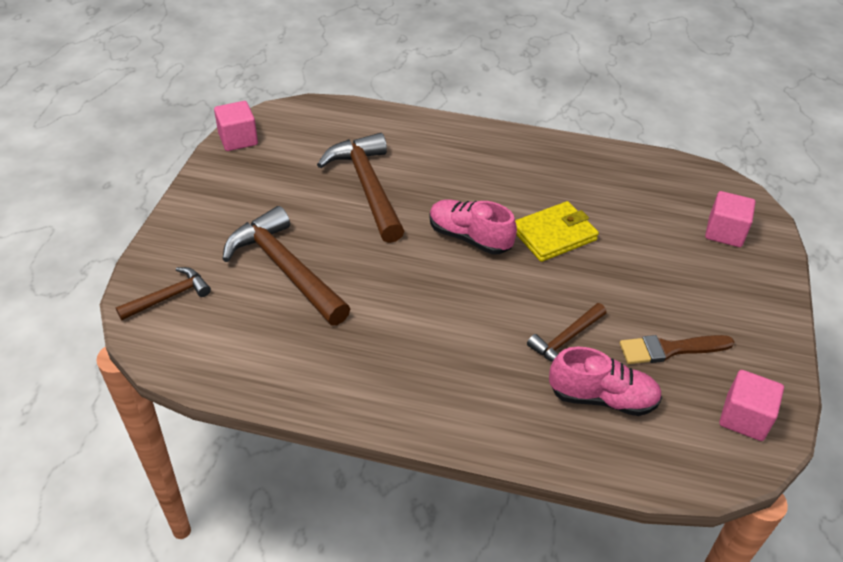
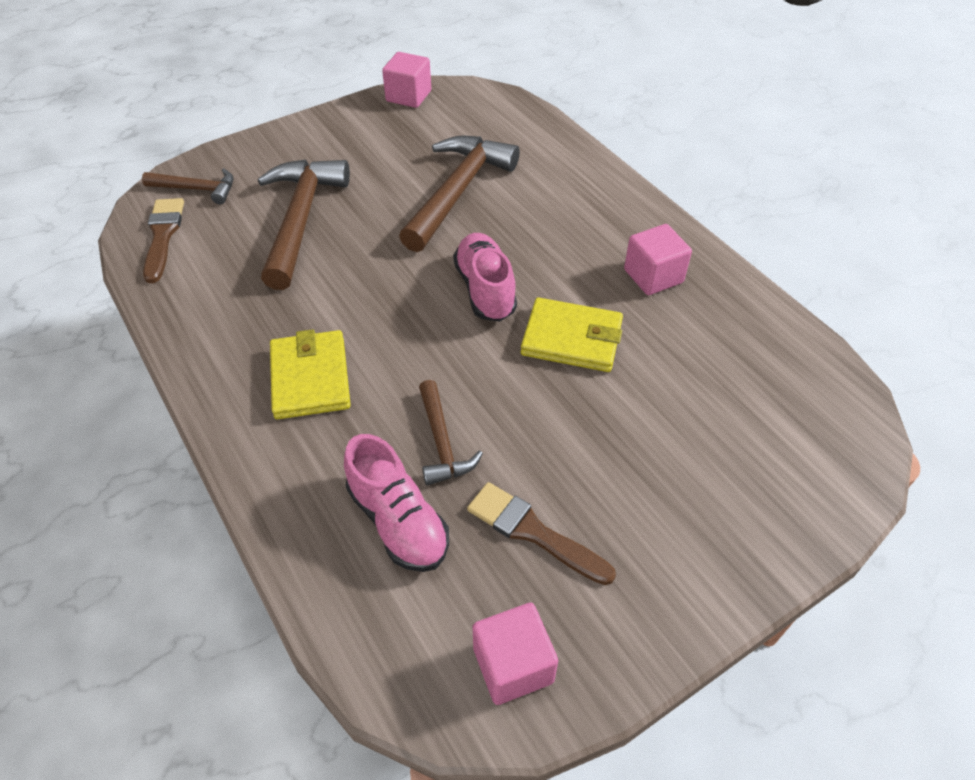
camera: 45 degrees right, 5 degrees up
brown hammer [527,303,606,362] -> brown hammer turned 105 degrees counterclockwise [419,380,483,485]
pink cube [705,191,756,247] -> pink cube moved to [624,224,692,295]
none -> brown brush [143,198,184,283]
none -> yellow wallet [270,329,351,419]

